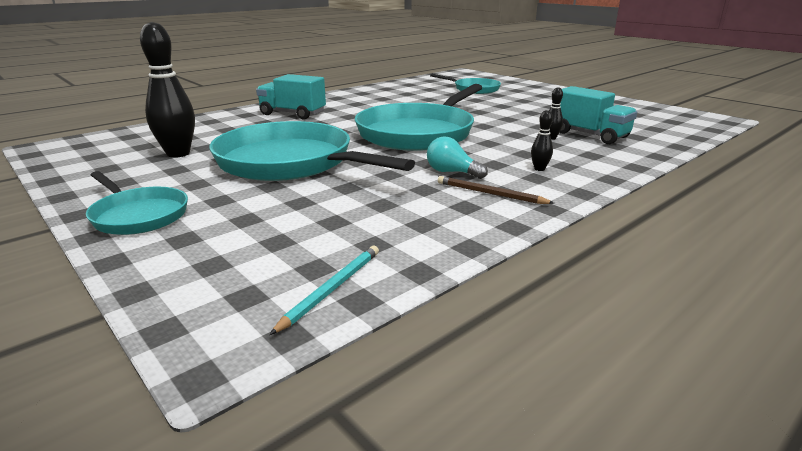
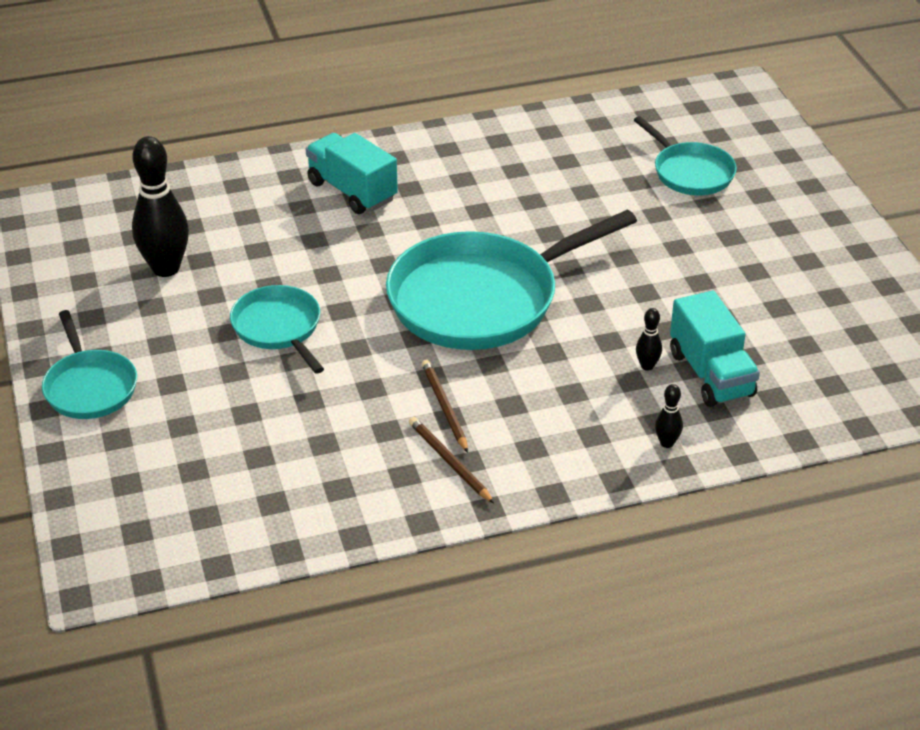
camera: 25 degrees right, 15 degrees up
turquoise pan [209,121,415,181] -> turquoise pan [230,285,324,374], size x0.53
turquoise pencil [269,246,379,335] -> none
turquoise light bulb [427,136,488,179] -> brown pencil [422,360,468,453]
black bowling pin [531,110,553,171] -> black bowling pin moved to [655,384,683,448]

